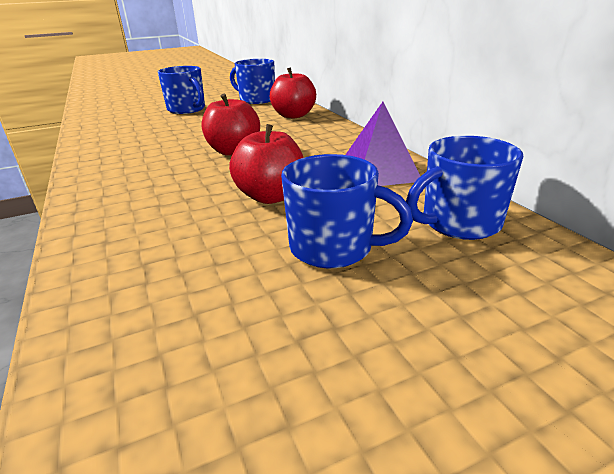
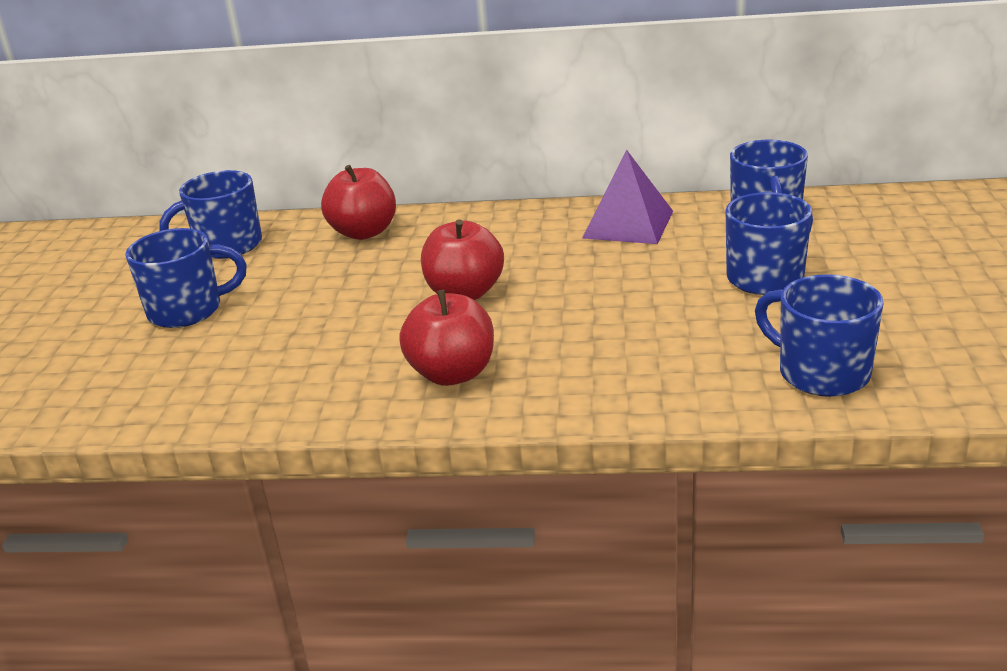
camera: 60 degrees left, 0 degrees up
red apple [229,124,304,204] -> red apple moved to [399,290,494,386]
none -> blue mug [755,274,883,397]

